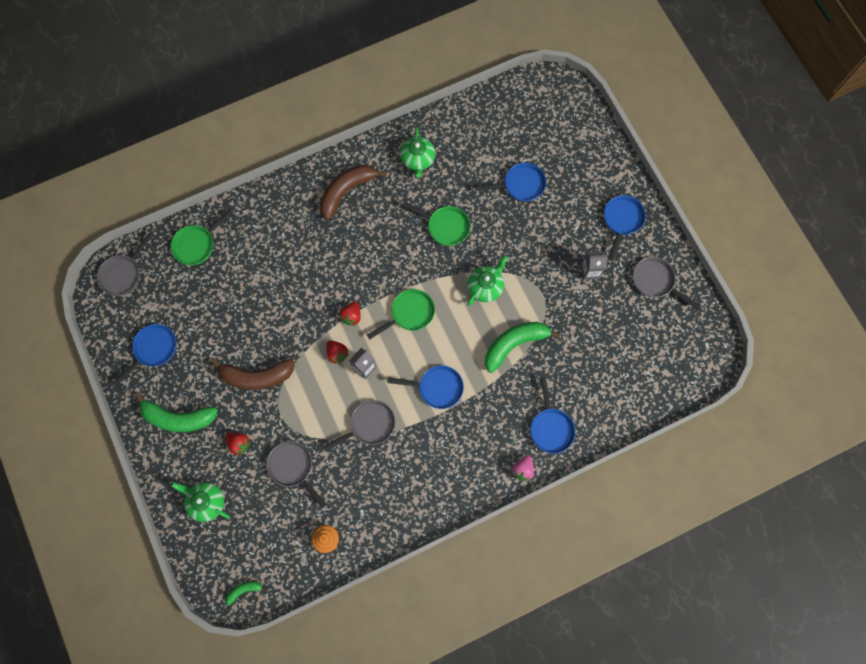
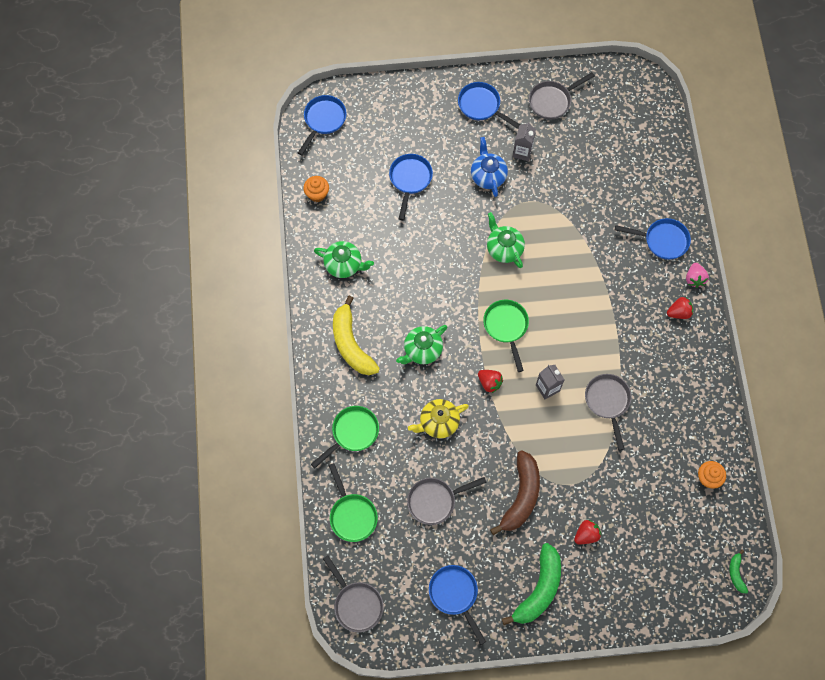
camera: 70 degrees left, 5 degrees down
green teapot [171,482,230,522] -> green teapot moved to [396,325,447,364]
grey pan [266,441,326,508] -> grey pan moved to [407,477,487,525]
brown banana [320,165,387,220] -> yellow banana [333,296,380,375]
red strawberry [327,340,349,364] -> red strawberry moved to [667,297,693,319]
blue pan [387,365,464,409] -> blue pan moved to [298,95,347,155]
green pan [402,201,470,246] -> green pan moved to [311,406,379,468]
green banana [485,322,561,373] -> none
pink strawberry [512,455,534,482] -> pink strawberry turned 45 degrees clockwise [686,263,709,288]
none -> orange cupcake [303,176,329,202]
none -> yellow teapot [408,399,469,438]
none -> blue teapot [471,137,508,197]

